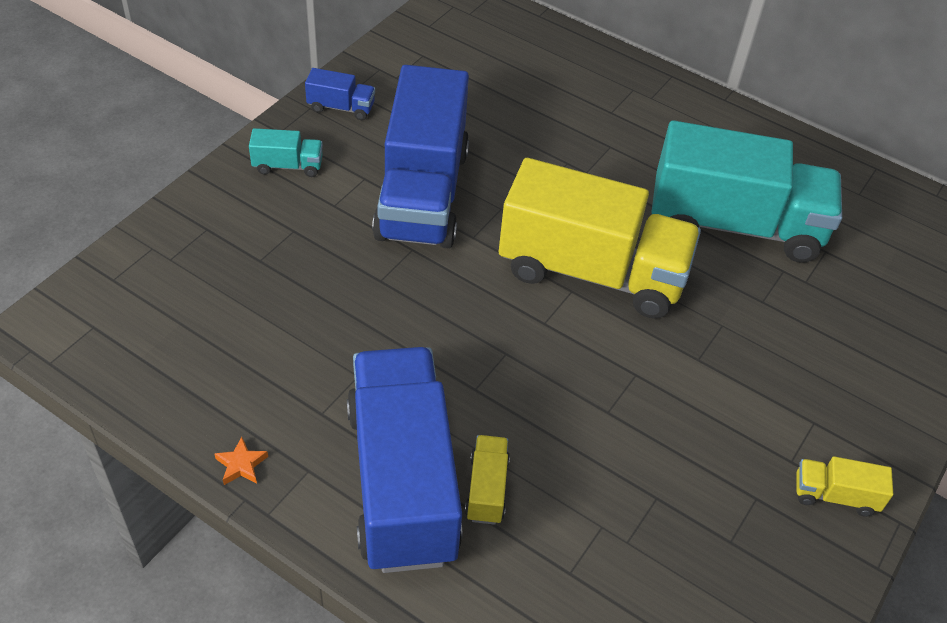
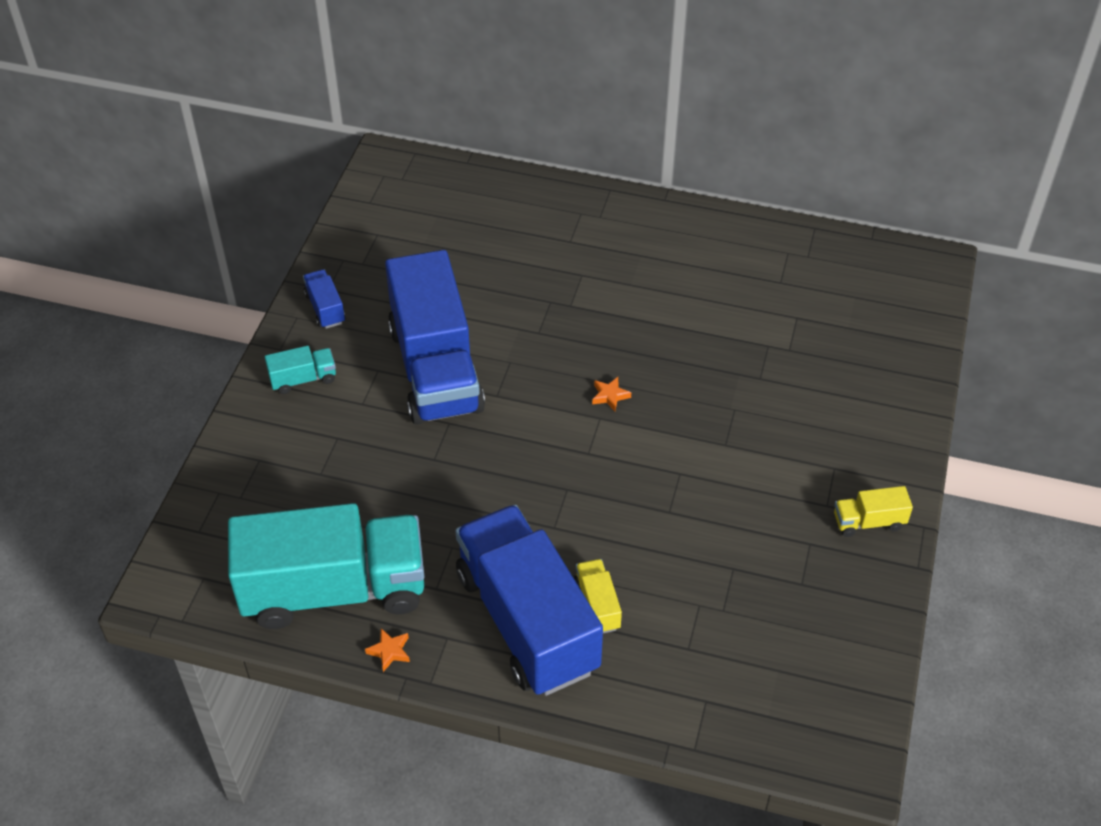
camera: 15 degrees left, 0 degrees up
blue truck [305,68,375,120] -> blue truck turned 105 degrees counterclockwise [303,269,345,329]
yellow truck [499,158,701,319] -> orange star [592,377,631,411]
turquoise truck [652,120,842,263] -> turquoise truck moved to [228,503,425,629]

